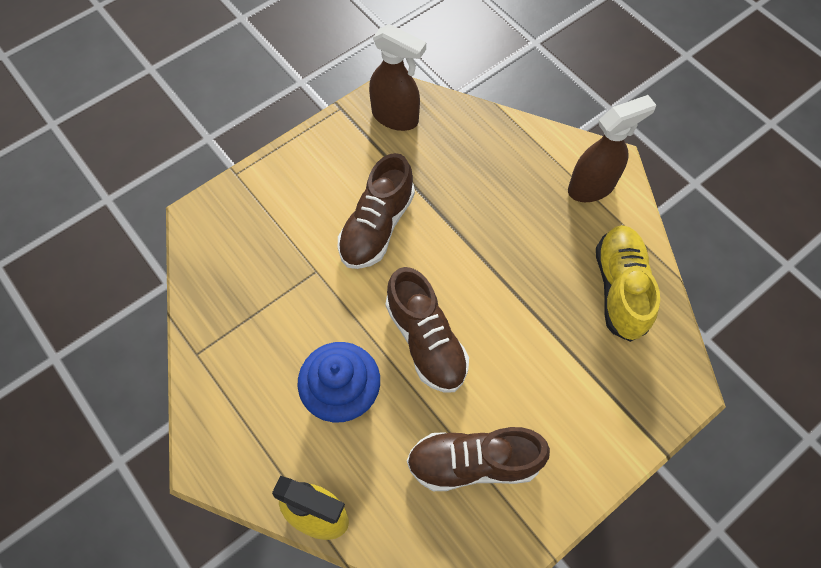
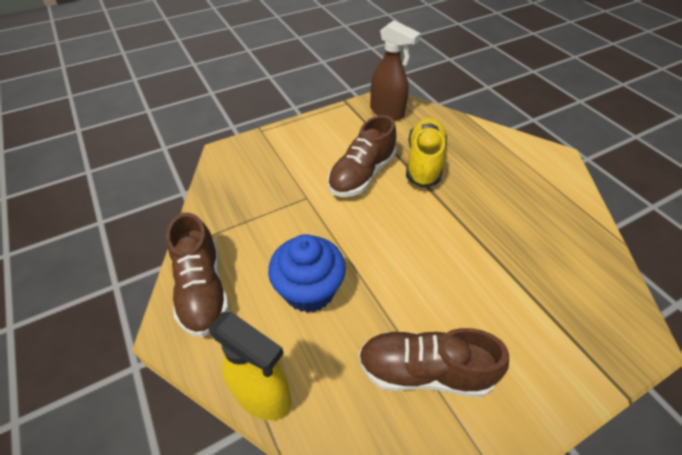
camera: 10 degrees right, 15 degrees down
brown shoe [386,267,469,393] -> brown shoe moved to [166,213,229,337]
brown spray bottle [568,95,656,202] -> none
yellow shoe [596,225,660,342] -> yellow shoe moved to [406,118,447,188]

